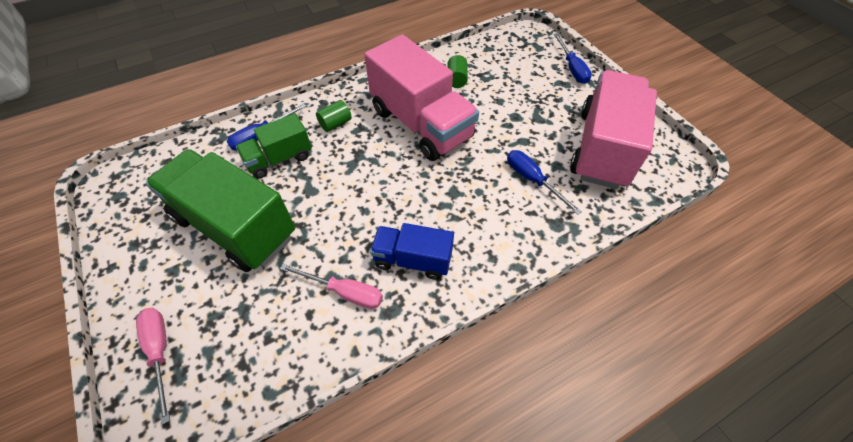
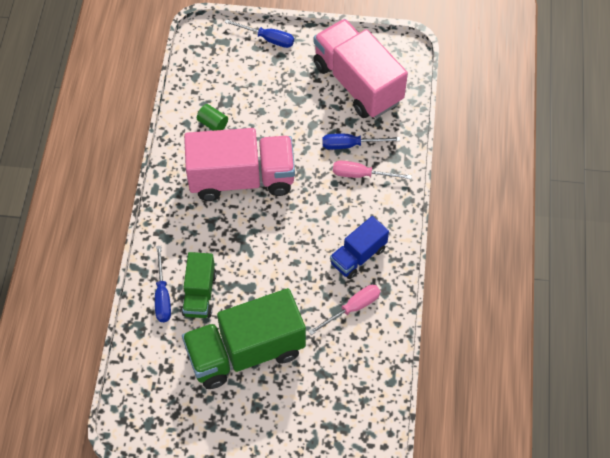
camera: 55 degrees left, 5 degrees up
pink screwdriver [136,308,170,425] -> pink screwdriver moved to [333,160,412,179]
green cylinder [316,100,352,132] -> none

